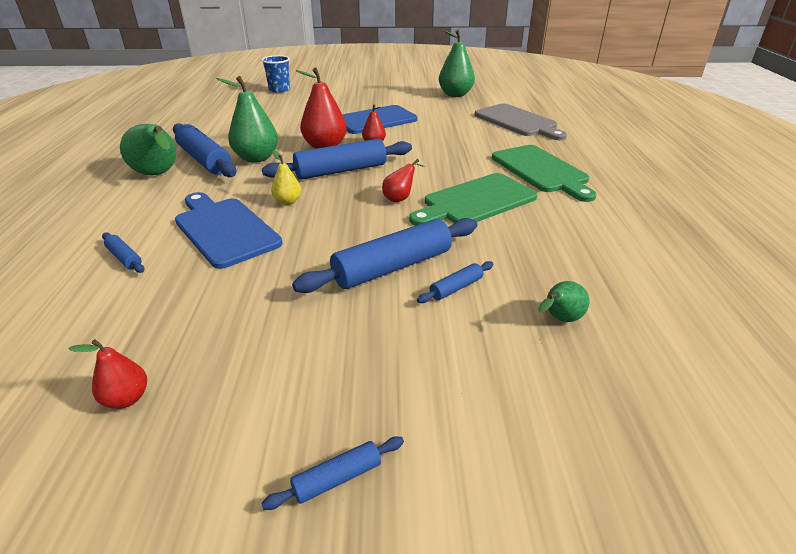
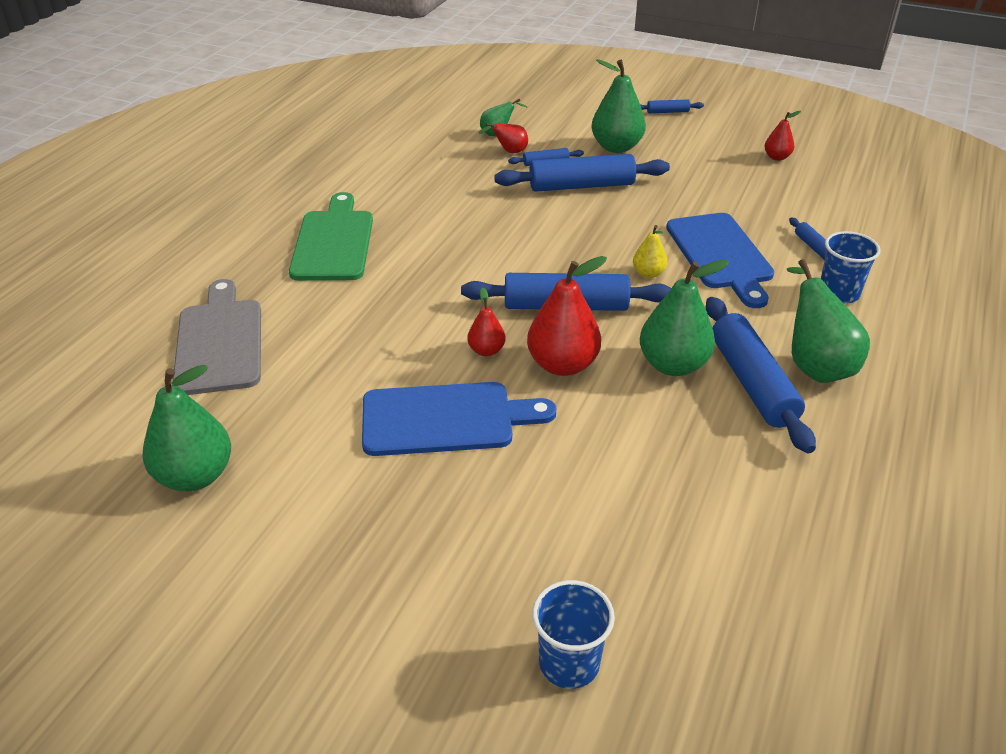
camera: 155 degrees left, 5 degrees up
red pear [382,159,425,202] -> red pear moved to [479,123,528,153]
green cutting board [409,173,537,226] -> none
none -> green pear [592,59,646,153]
none -> blue cup [821,231,881,304]

